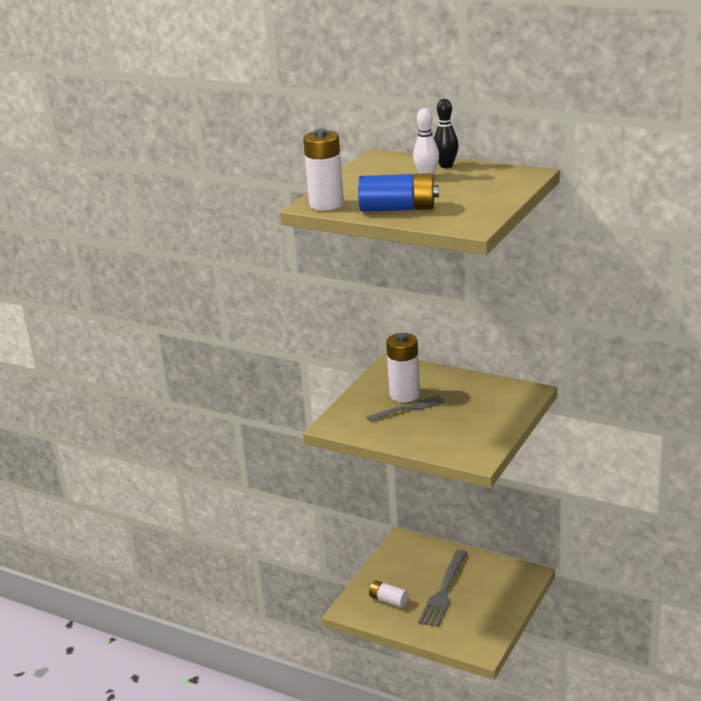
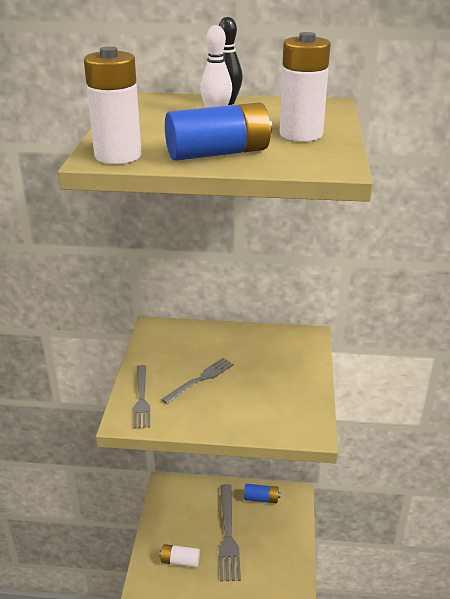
camera: 25 degrees left, 5 degrees up
white battery [386,333,420,402] -> white battery moved to [279,32,331,142]
none -> grey fork [134,365,150,429]
none -> blue battery [244,484,281,503]

